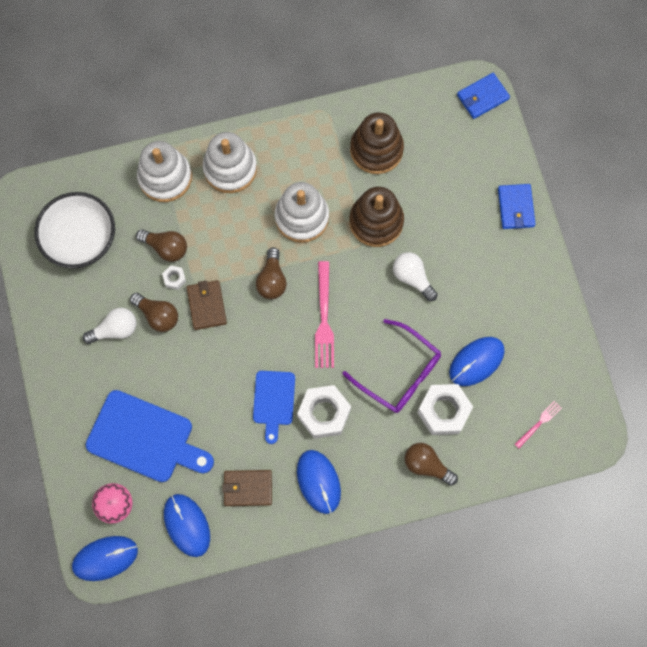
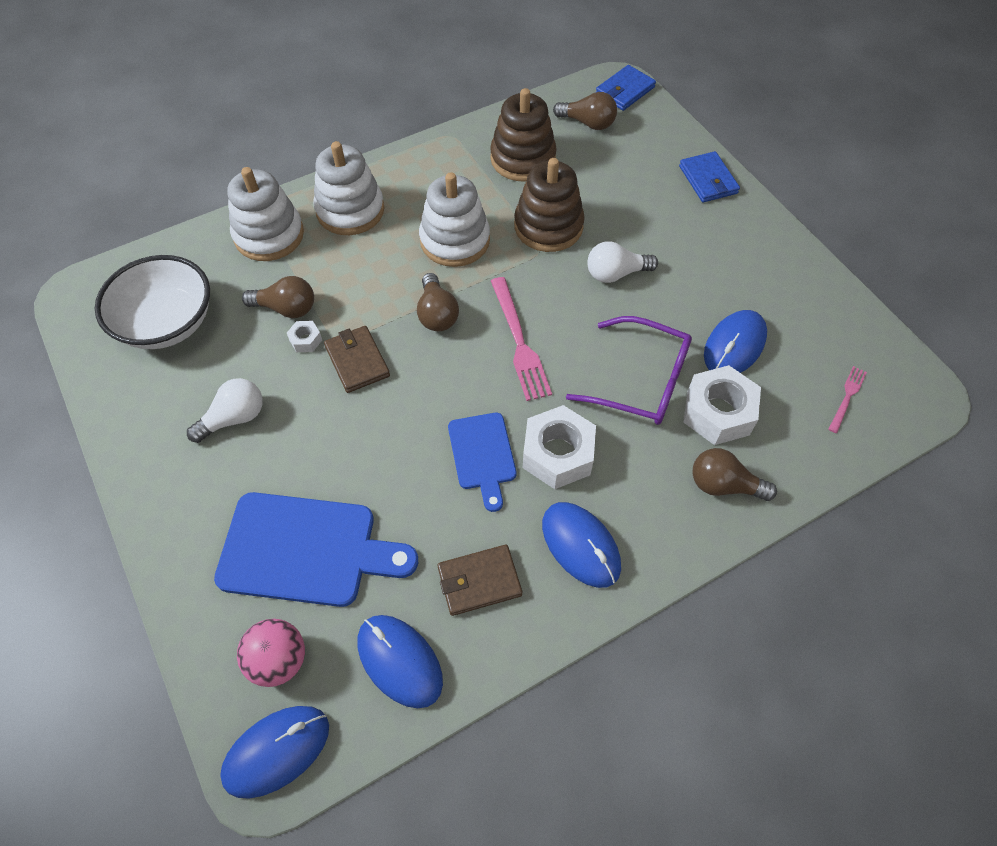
camera: 15 degrees left, 15 degrees down
brown light bulb [130,293,178,332] -> brown light bulb moved to [553,92,617,130]
white light bulb [393,252,438,301] -> white light bulb turned 45 degrees counterclockwise [587,241,658,283]

